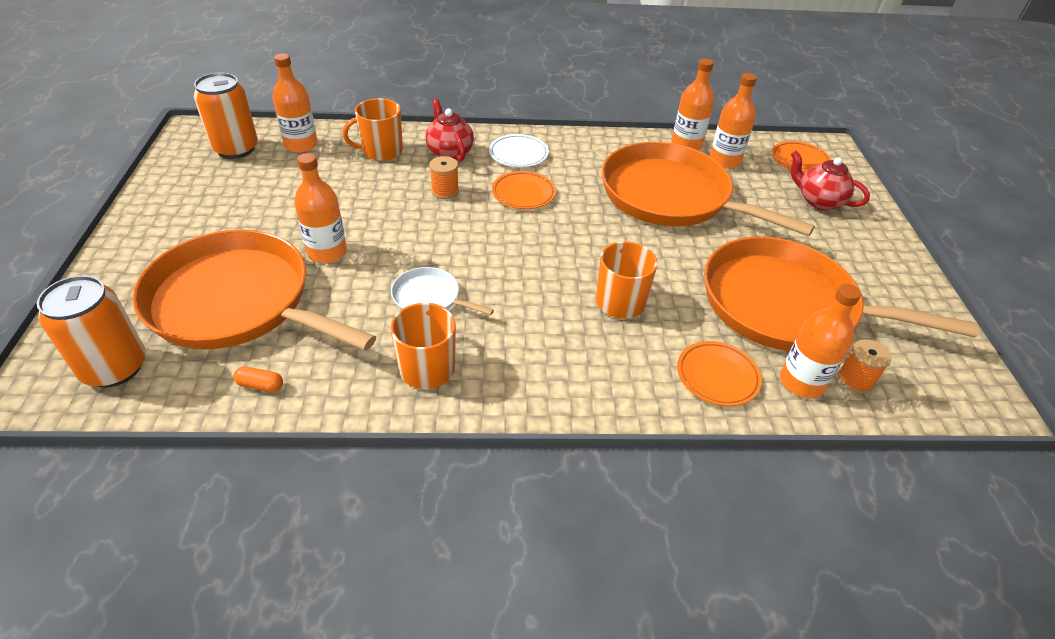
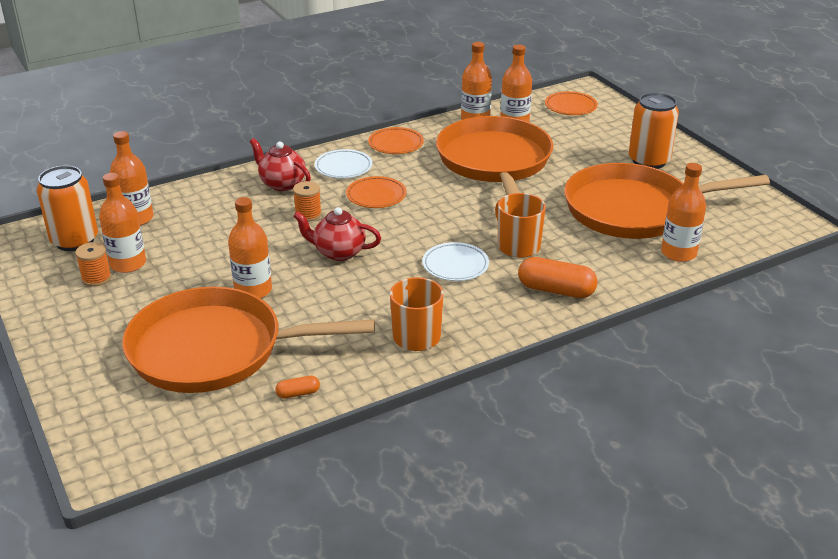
camera: 25 degrees left, 10 degrees down
orange can [37,275,146,388] -> orange can moved to [629,93,679,169]
orange mug [343,98,403,161] -> none
white pan [391,267,494,315] -> none
orange pan [601,142,815,236] -> orange pan turned 75 degrees clockwise [436,116,553,195]
orange plate [677,341,762,406] -> orange plate moved to [368,127,424,154]
red teapot [791,151,870,210] -> red teapot moved to [294,207,381,261]
orange spool [838,339,892,394] -> orange spool moved to [75,242,111,287]
none -> orange bottle [99,173,146,273]
none -> white plate [422,242,489,281]
none -> orange capsule [518,257,598,298]

